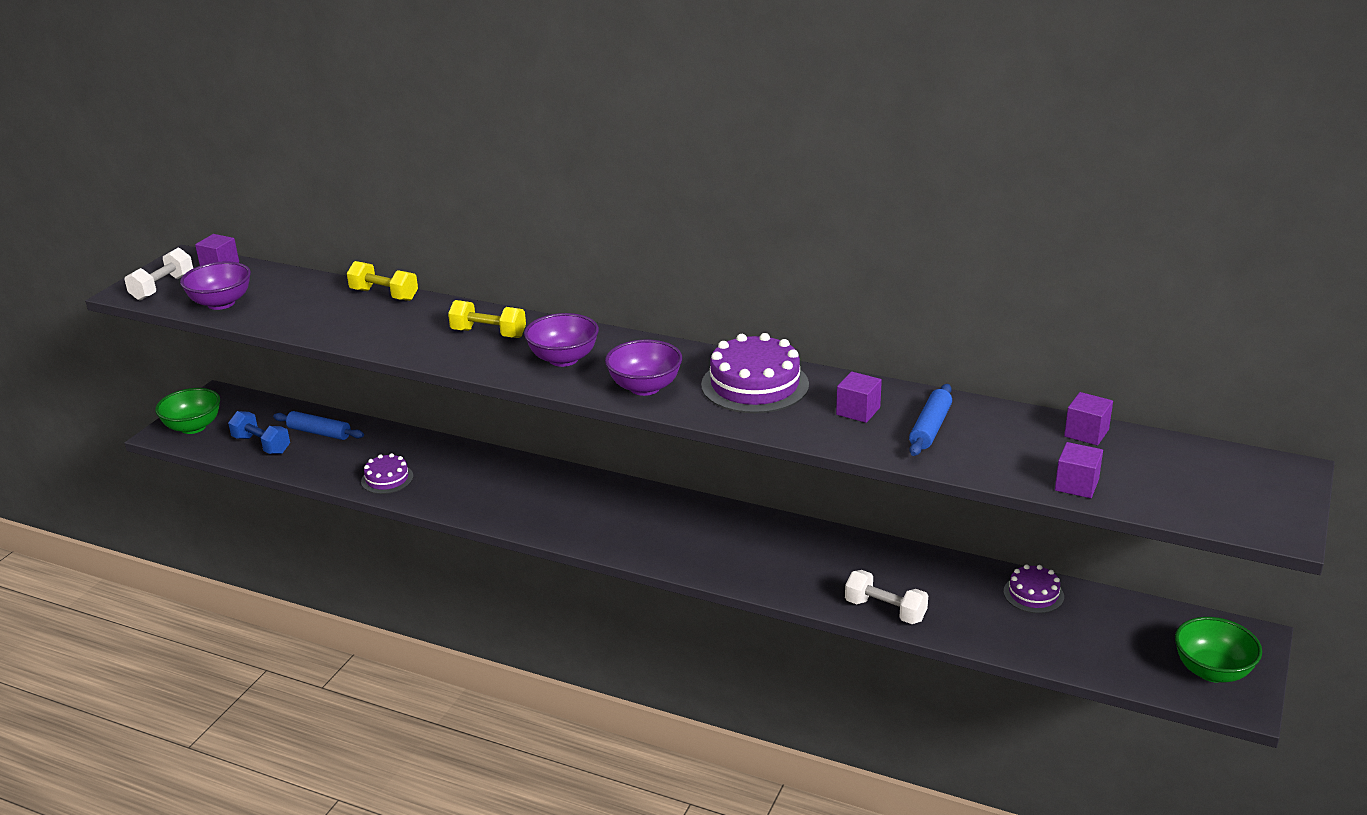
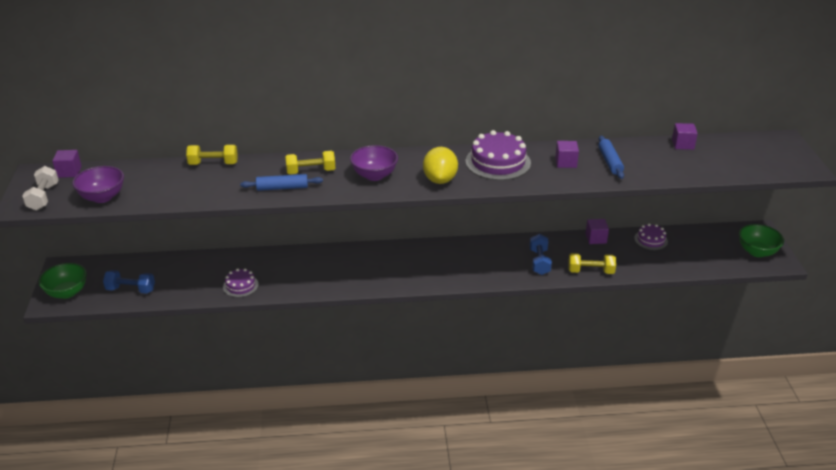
camera: 30 degrees left, 5 degrees up
blue rolling pin [273,411,364,440] -> blue rolling pin moved to [240,174,323,191]
purple bowl [605,340,682,396] -> yellow lemon [423,147,458,184]
white dumbbell [845,570,928,624] -> yellow dumbbell [568,253,616,274]
purple cube [1055,442,1103,498] -> purple cube moved to [586,219,609,244]
none -> blue dumbbell [530,234,552,275]

